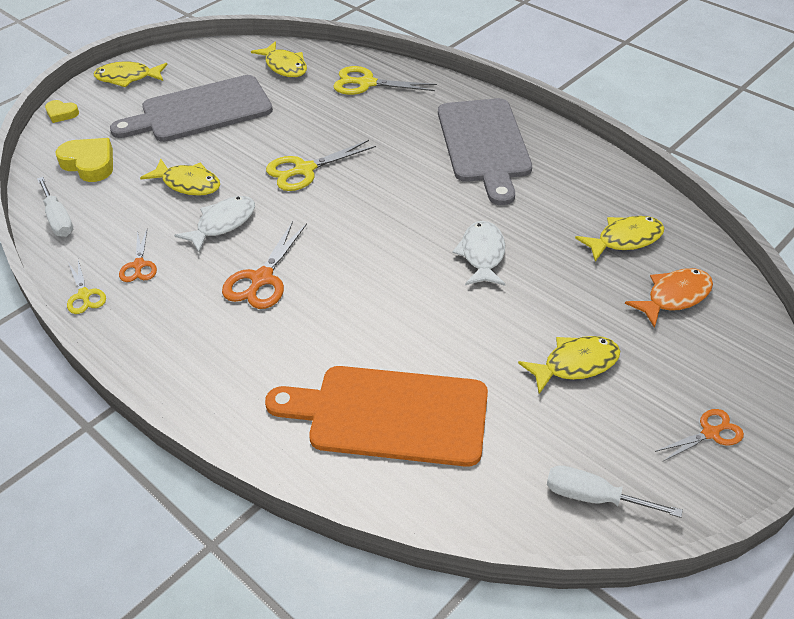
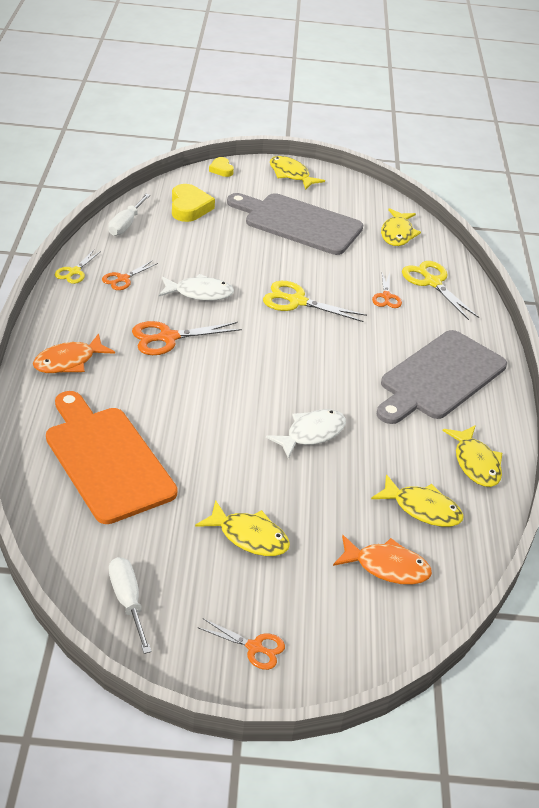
camera: 45 degrees right, 5 degrees down
yellow fish [140,159,220,196] -> yellow fish moved to [443,425,502,487]
none -> orange fish [33,333,115,373]
none -> orange scissors [372,272,402,308]

